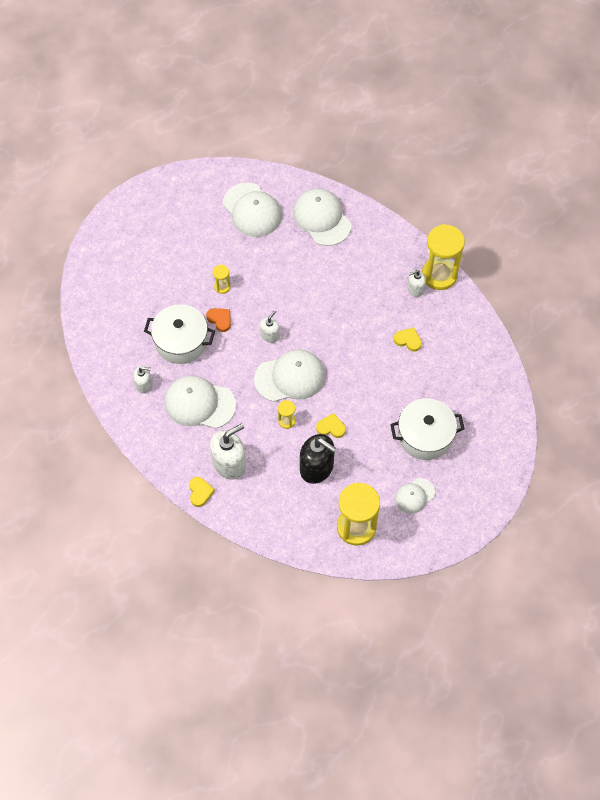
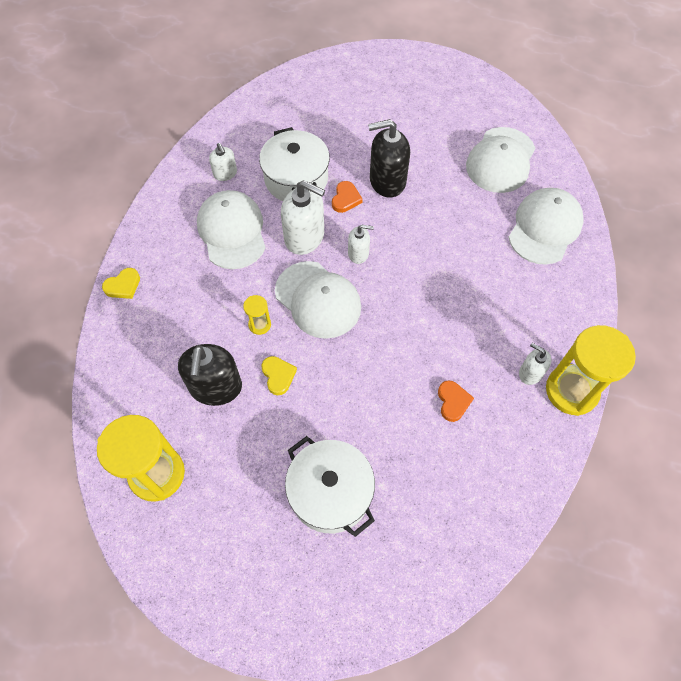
camera: 60 degrees right, 0 degrees up
white soap dispenser [210,424,246,480] -> white soap dispenser moved to [281,180,325,255]
yellow hourglass [213,265,231,294] -> black soap dispenser [368,119,410,198]
yellow heart [394,328,422,352] -> orange heart [438,380,474,422]
white cap [395,478,435,514] -> none

